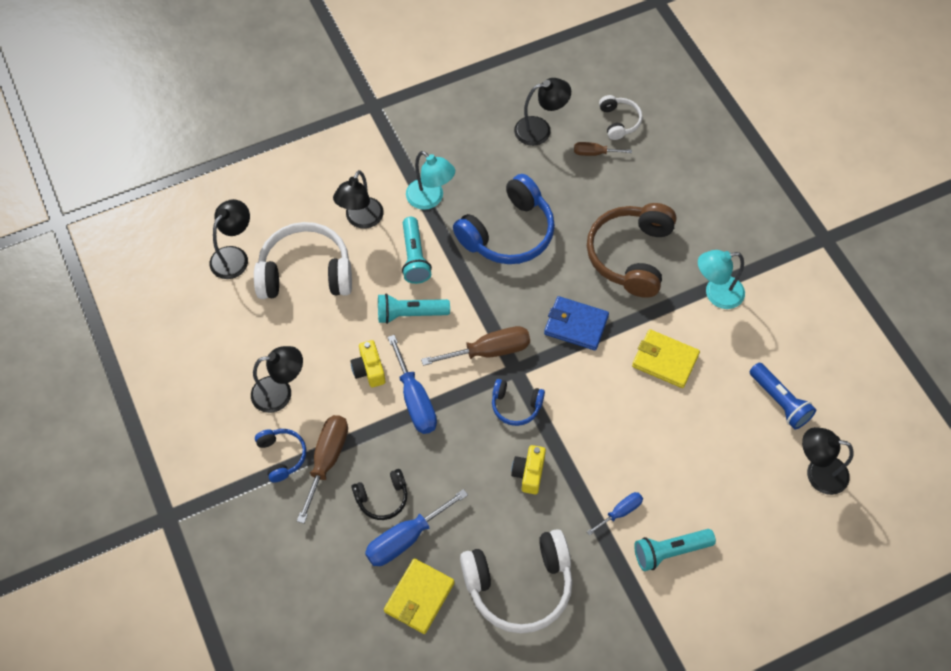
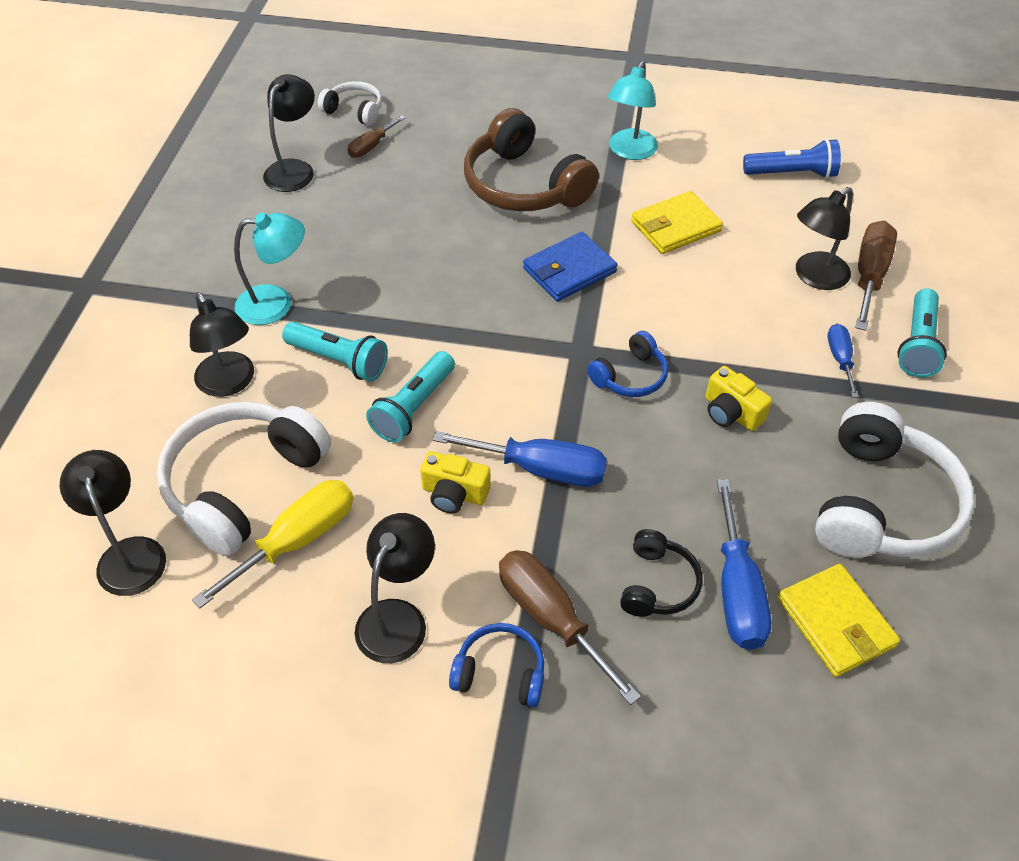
camera: 55 degrees left, 10 degrees down
brown screwdriver [421,326,530,366] -> brown screwdriver moved to [855,221,897,331]
blue headphones [453,174,555,264] -> none
black lamp [802,427,854,495] -> black lamp moved to [796,187,853,290]
none -> yellow screwdriver [192,480,353,609]

